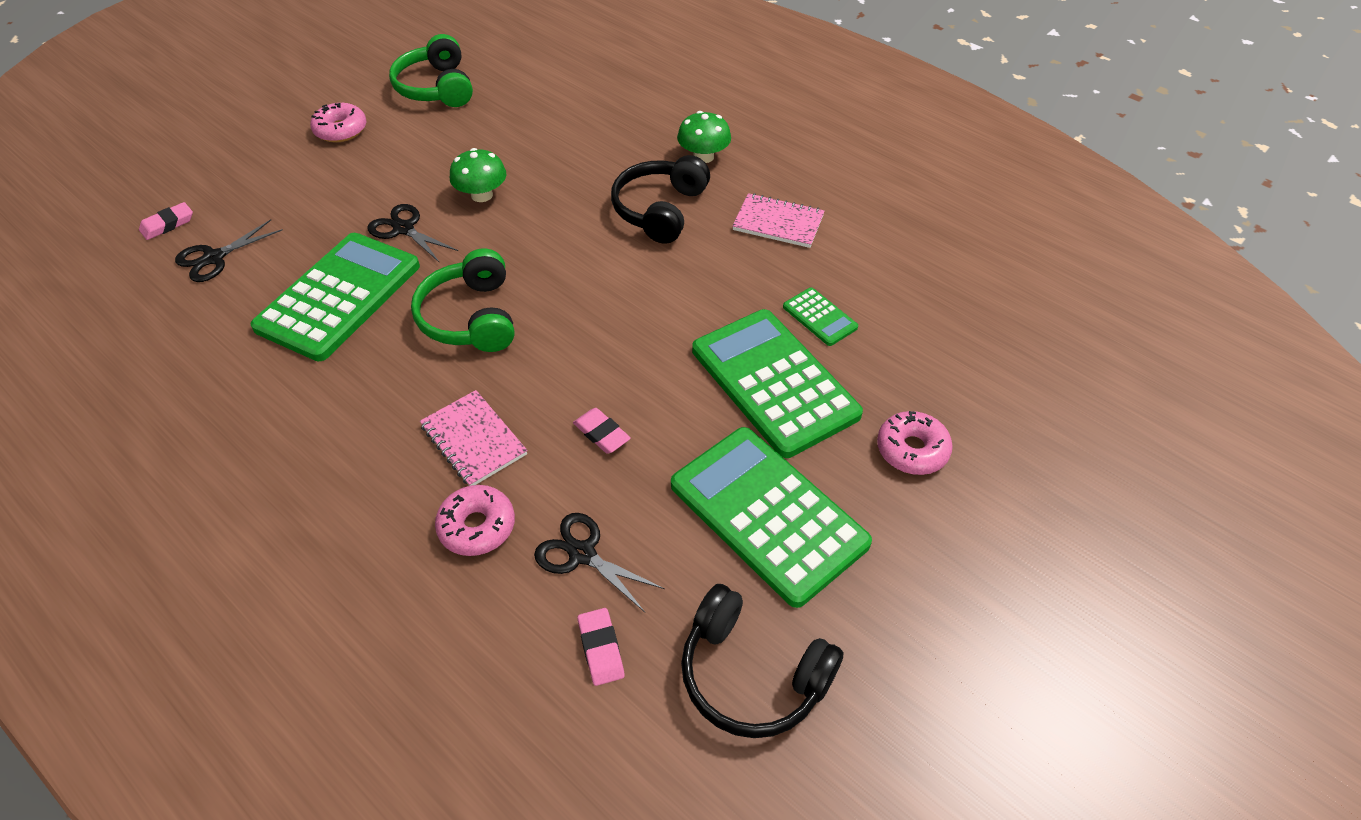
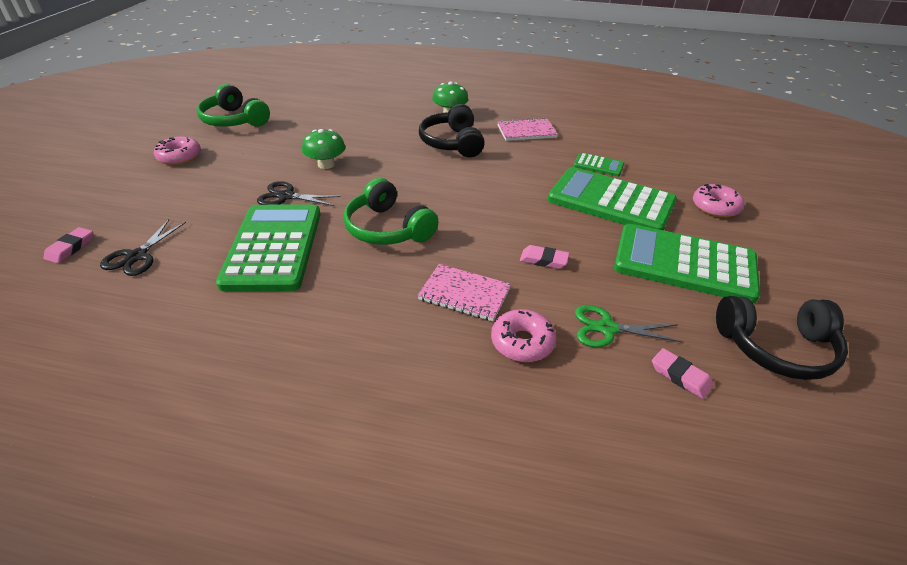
camera: 30 degrees left, 10 degrees down
black scissors [534,513,665,612] -> green scissors [575,305,683,347]

